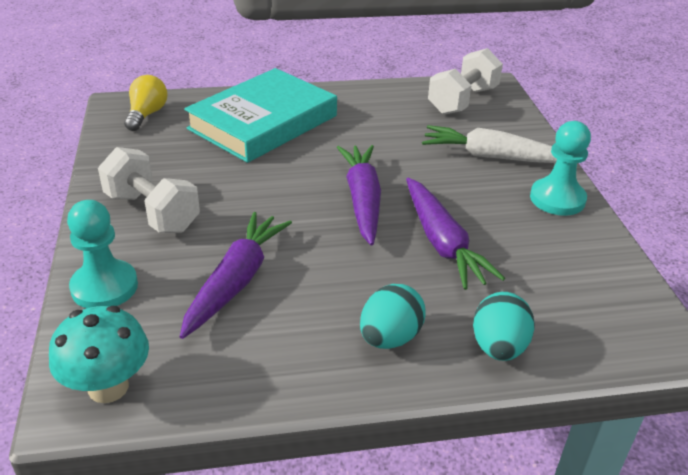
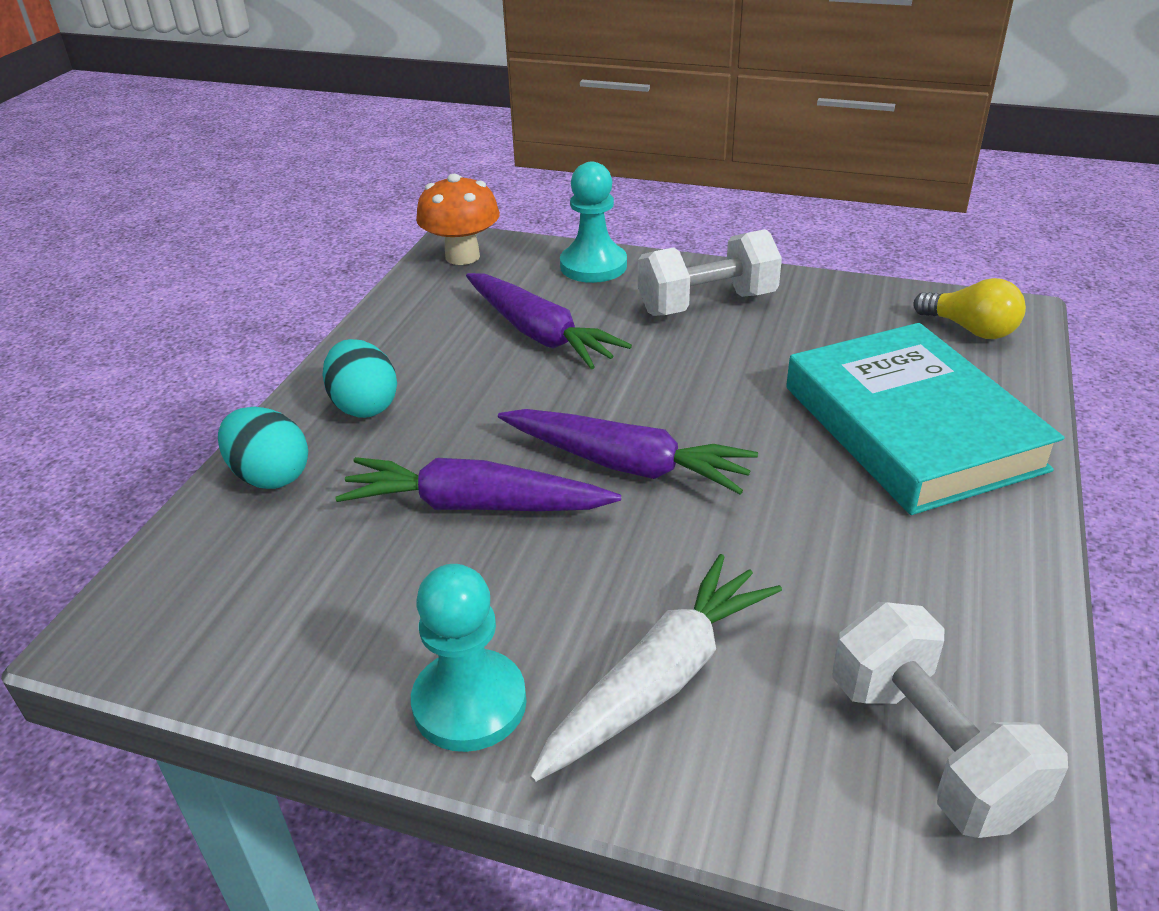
camera: 120 degrees right, 0 degrees up
turquoise mushroom [49,306,149,403] -> orange mushroom [416,174,500,265]

